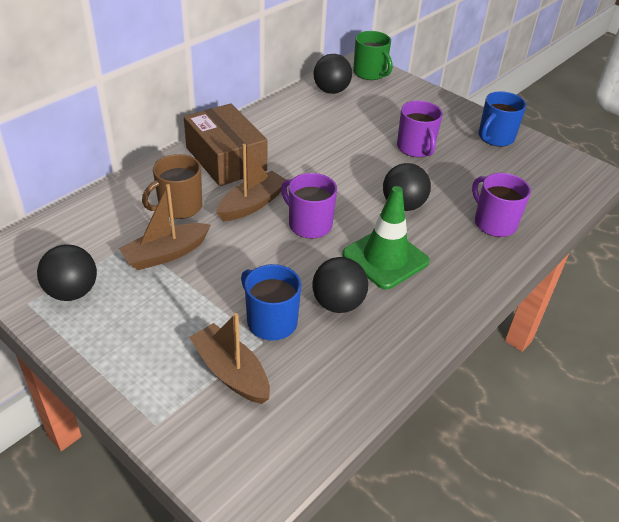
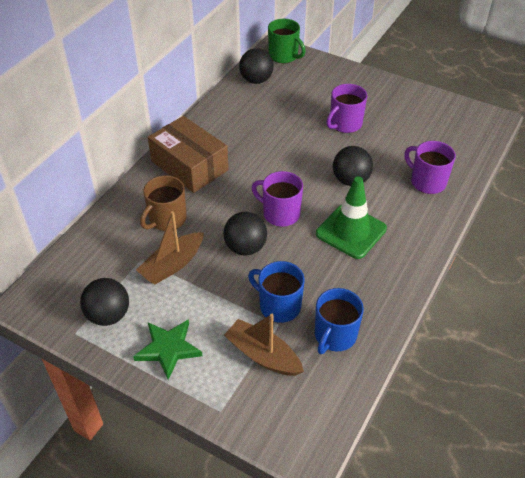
camera: 10 degrees left, 5 degrees up
brown boat [216,144,286,221] -> none
black ball [312,257,368,313] -> black ball moved to [223,212,267,256]
purple mug [397,101,443,157] -> purple mug turned 75 degrees clockwise [326,84,367,133]
blue mug [479,91,527,147] -> blue mug moved to [315,288,364,354]
none -> green star [133,319,203,380]

